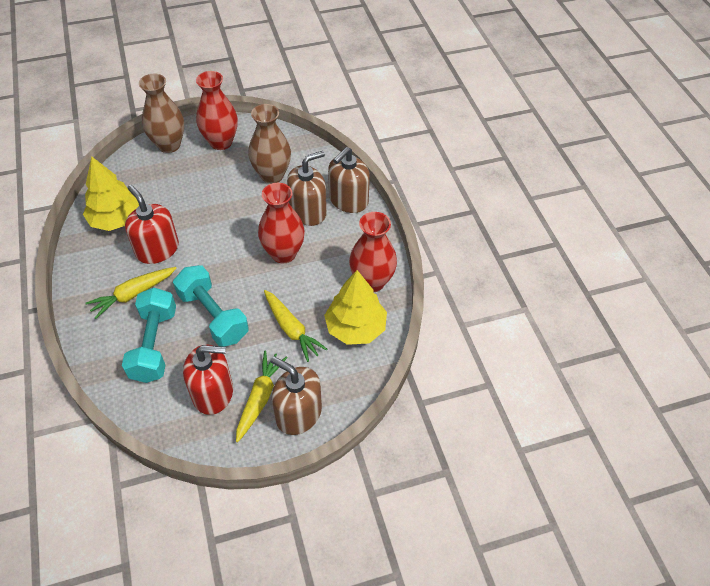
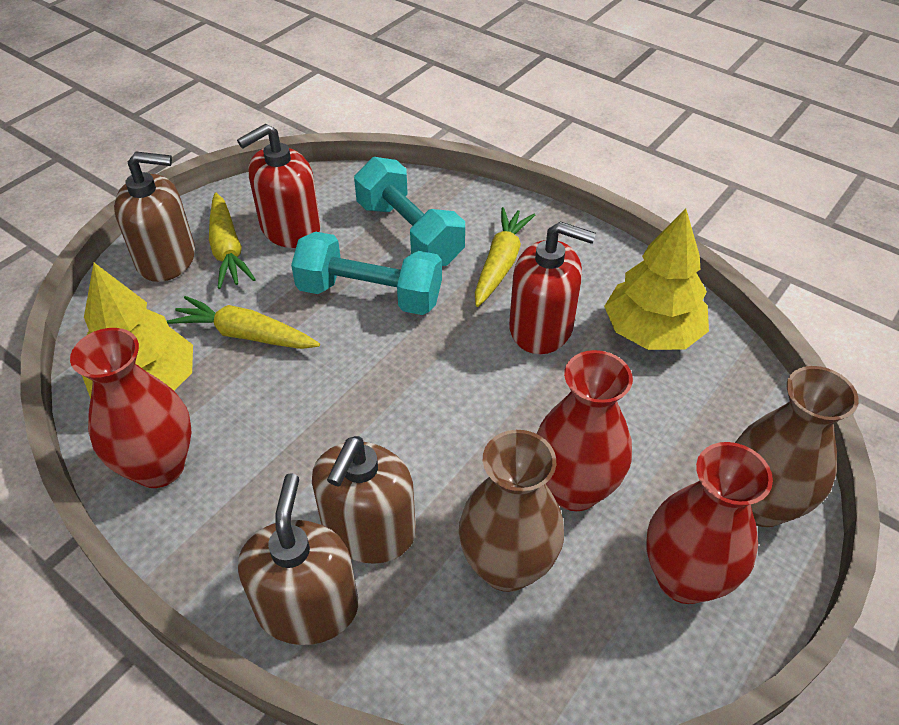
camera: 145 degrees right, 5 degrees down
red vase [258,183,305,263] -> red vase moved to [537,350,633,511]

